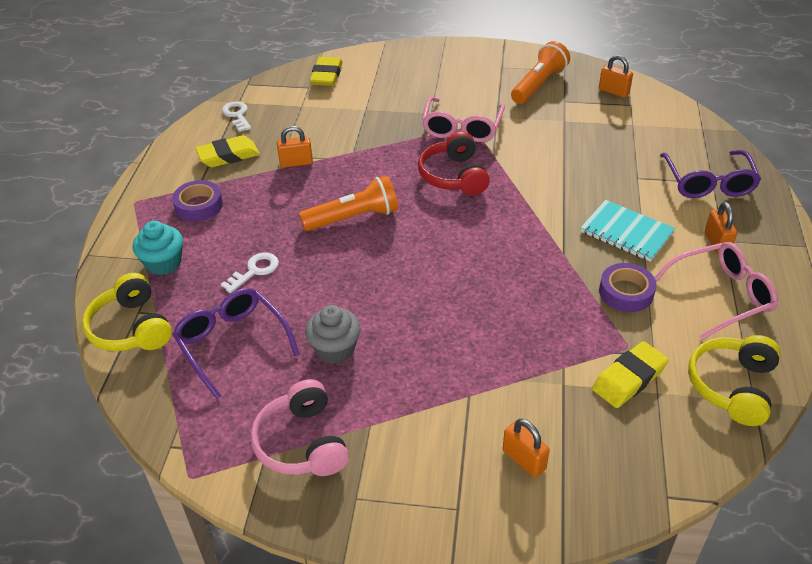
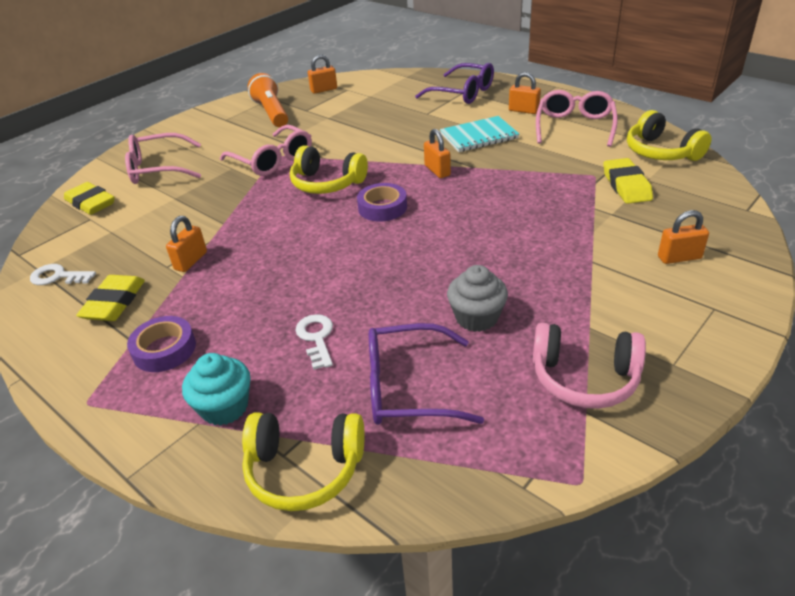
camera: 55 degrees left, 5 degrees down
orange flashlight [299,175,398,231] -> none
red headphones [418,131,490,195] -> yellow headphones [290,145,368,194]
purple tape [599,263,656,312] -> purple tape moved to [357,183,407,222]
none -> pink glasses [125,133,201,184]
none -> orange padlock [424,129,451,178]

